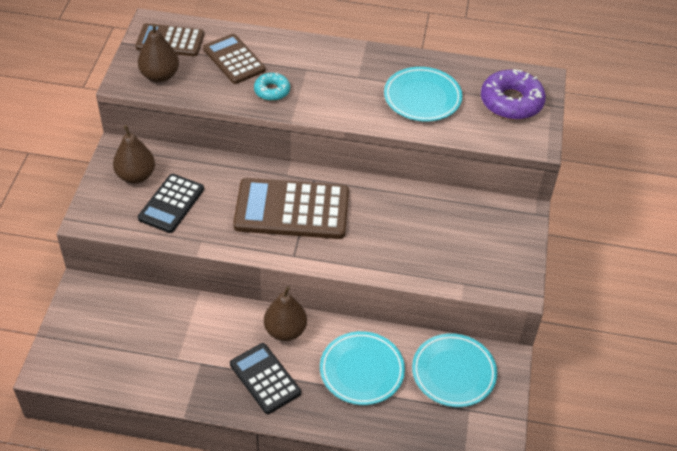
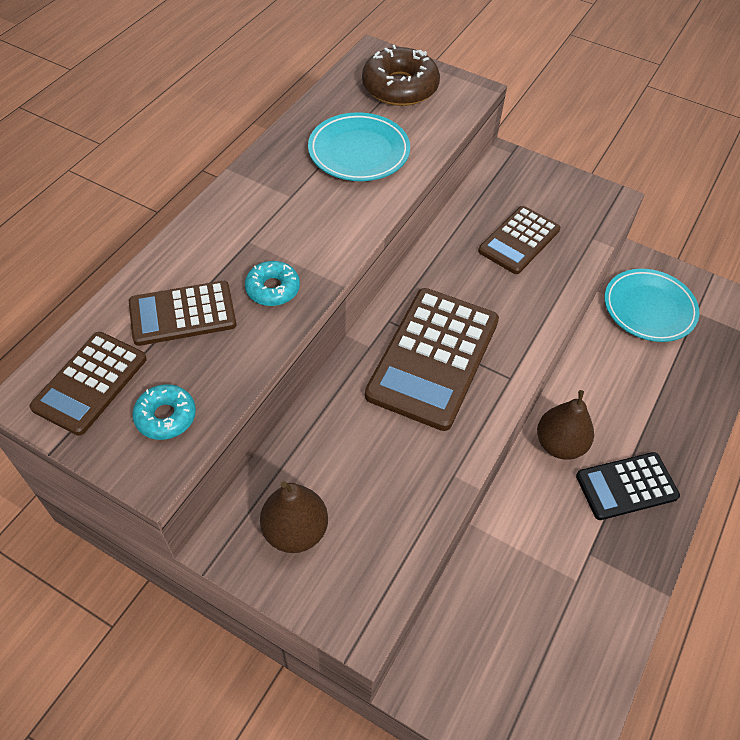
camera: 70 degrees left, 5 degrees up
brown pear [138,24,179,82] -> turquoise donut [132,384,196,440]
black calculator [138,174,204,233] -> none
turquoise plate [320,331,405,405] -> none
purple donut [481,69,546,120] -> brown donut [362,45,440,106]
none -> brown calculator [478,206,560,274]

